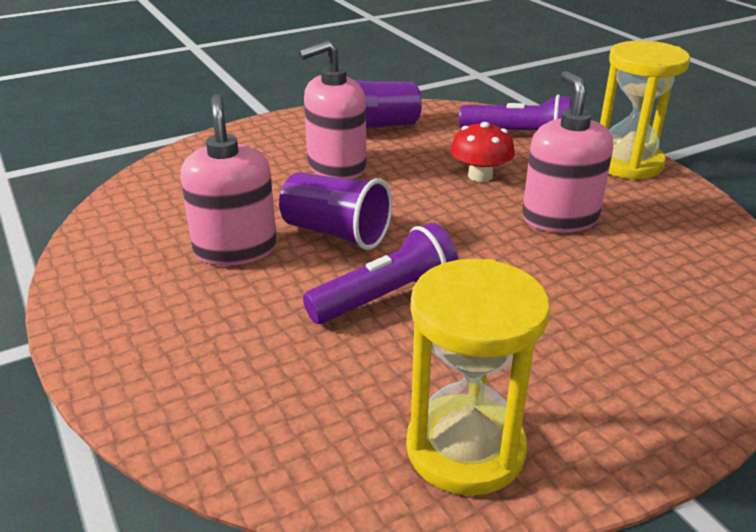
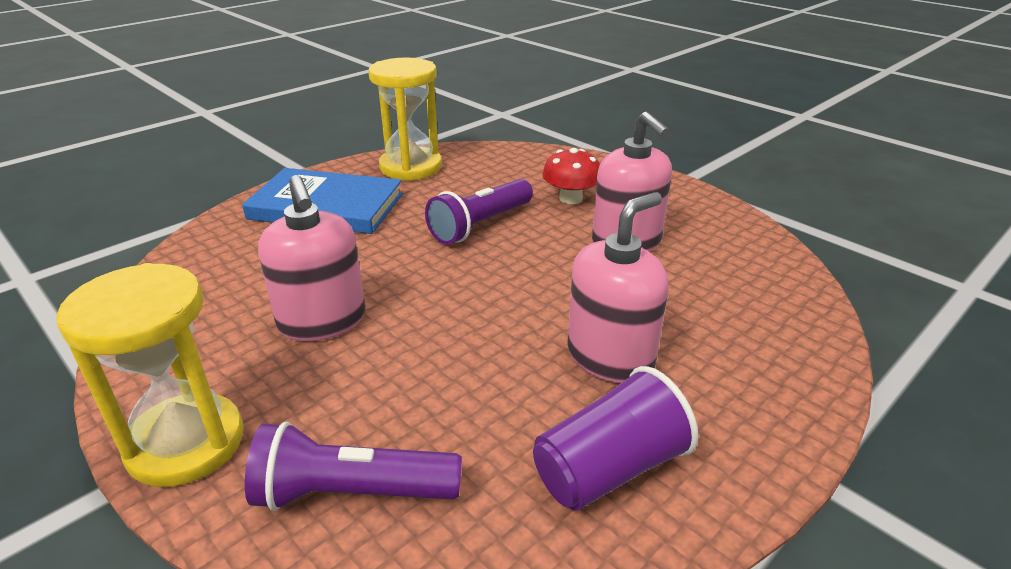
camera: 165 degrees right, 0 degrees up
purple cup [279,172,392,250] -> none
red mushroom [451,122,515,182] -> red mushroom moved to [542,148,600,204]
none -> blue book [242,168,403,234]

